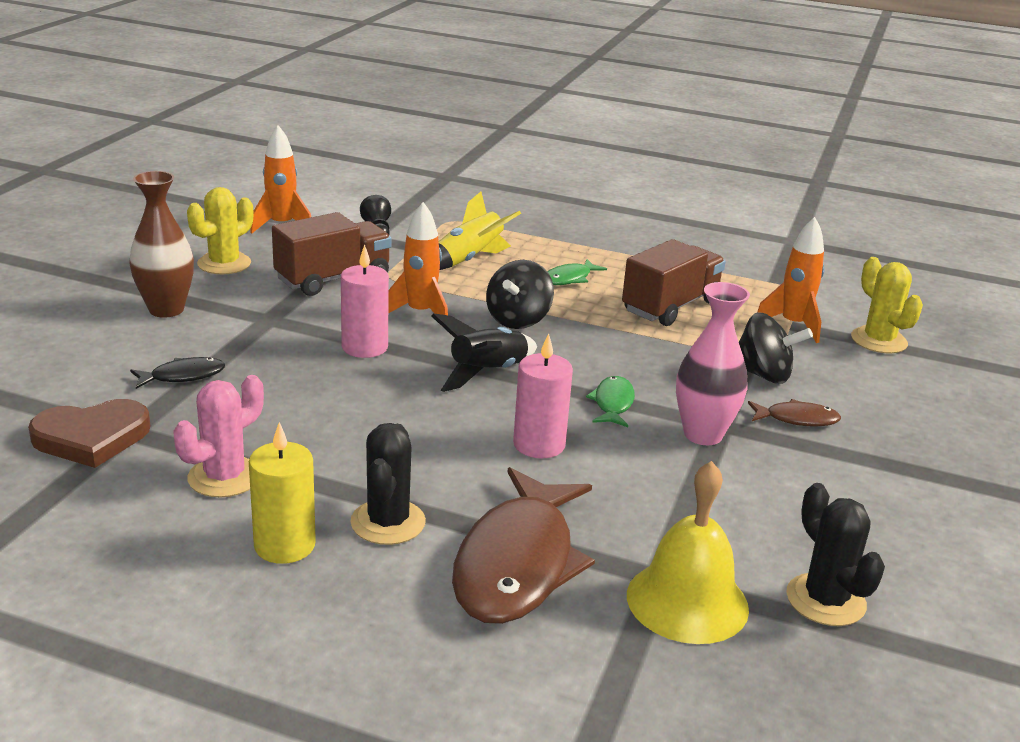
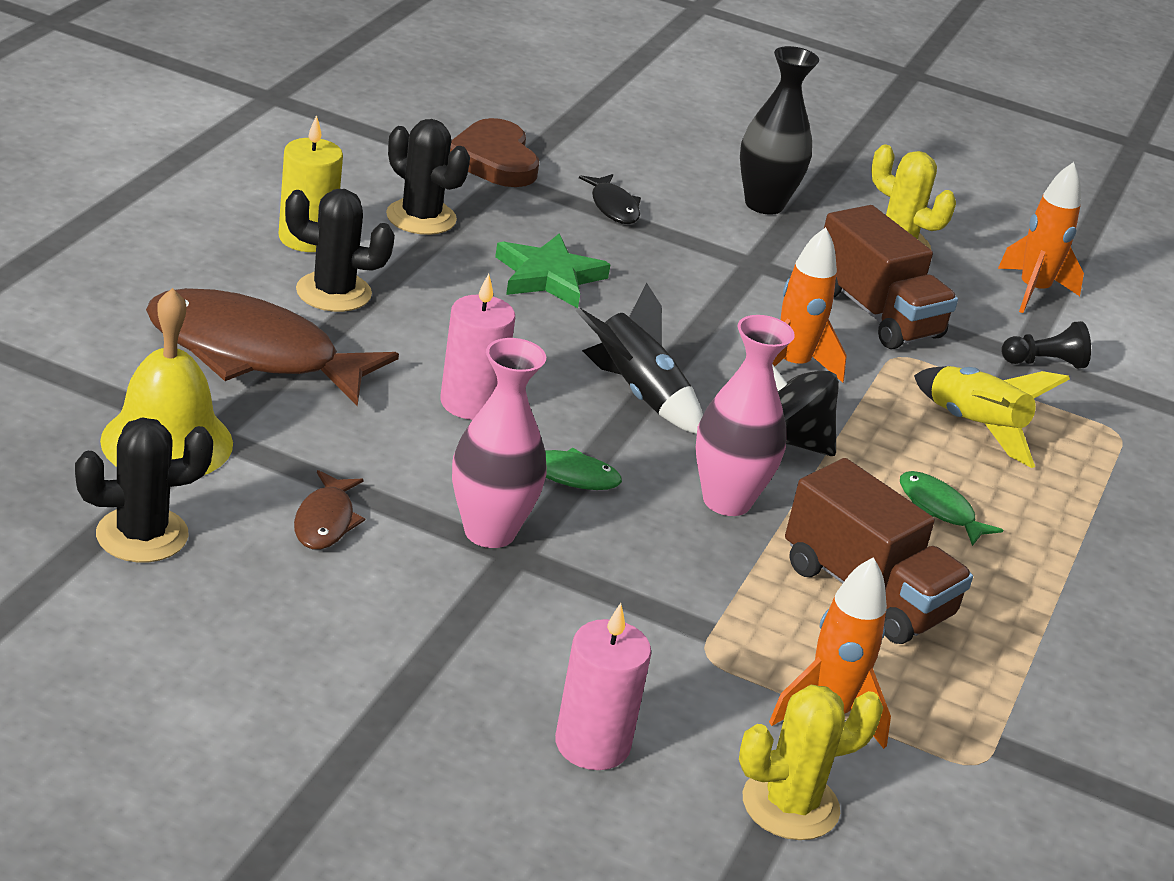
camera: 90 degrees right, 5 degrees up
brown vase [129,171,194,318] -> black vase [740,46,819,215]
pink cactus [173,375,264,497] -> black cactus [386,119,470,235]
pink candle [341,245,389,358] -> pink candle moved to [555,603,651,770]
black spinning top [739,312,813,384] -> none
brown fish [748,399,841,427] -> brown fish moved to [294,470,365,549]
none -> green star [495,234,611,308]
none -> pink vase [695,315,795,516]

